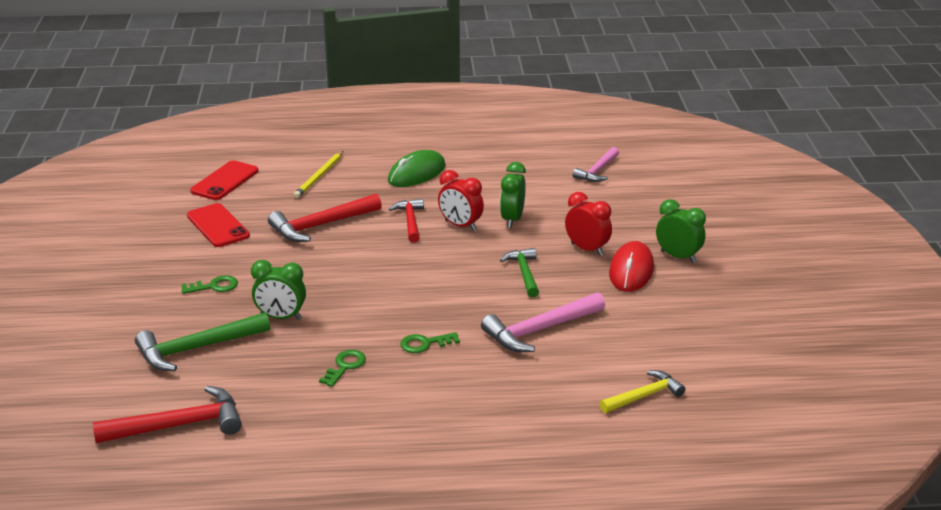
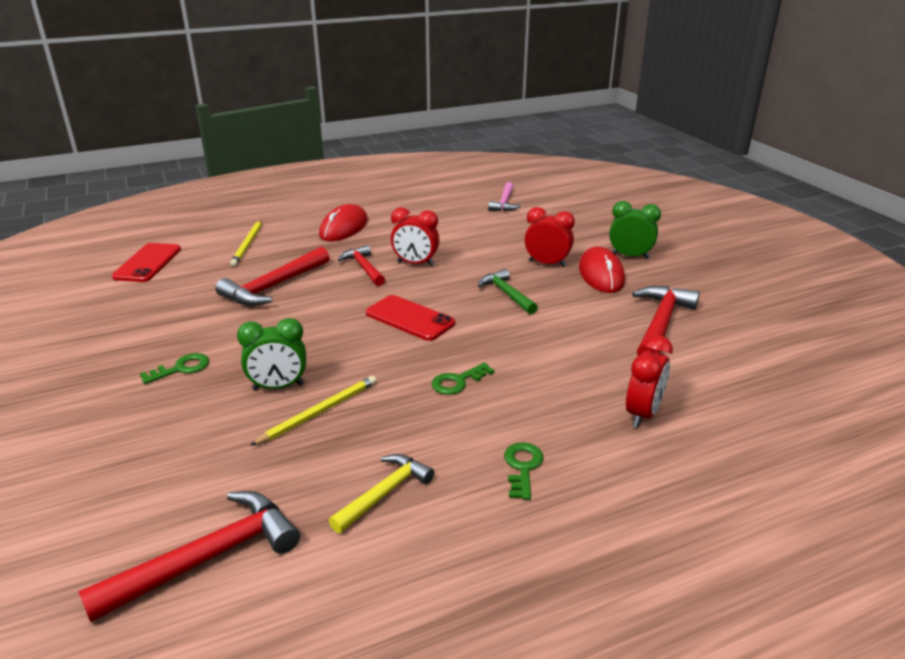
camera: 20 degrees left, 0 degrees up
green hammer [135,312,270,371] -> none
red phone [187,203,250,247] -> red phone moved to [366,295,455,341]
green key [319,350,366,387] -> green key moved to [504,442,543,500]
green mouse [388,150,445,187] -> red mouse [319,204,368,241]
pink hammer [481,292,605,352] -> none
green clock [500,162,526,228] -> none
yellow hammer [599,370,686,413] -> yellow hammer moved to [329,454,434,533]
none -> yellow pencil [250,376,376,446]
none -> red clock [626,335,673,427]
none -> red hammer [632,286,700,356]

